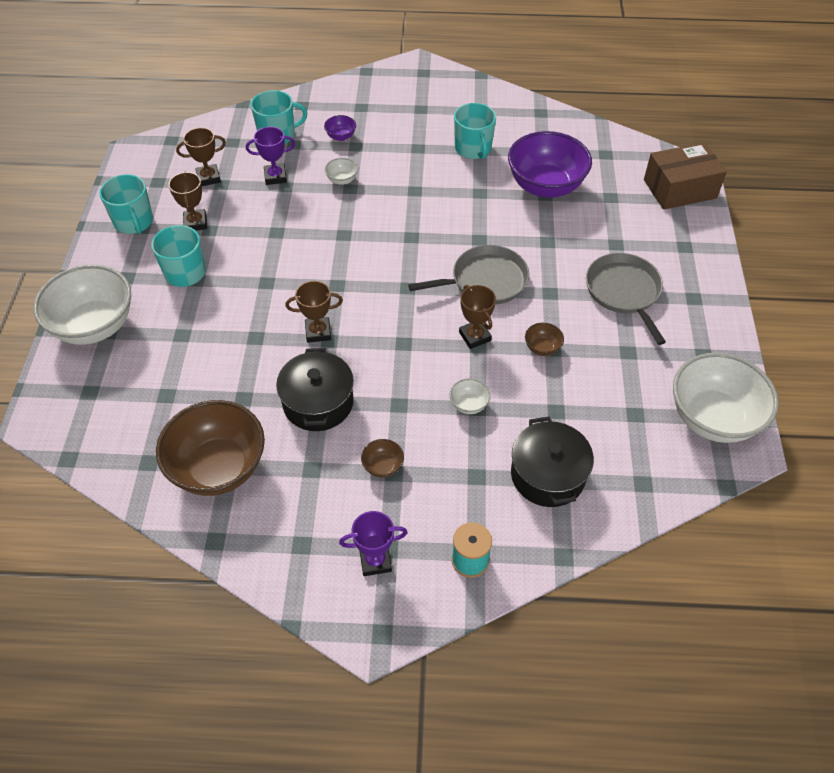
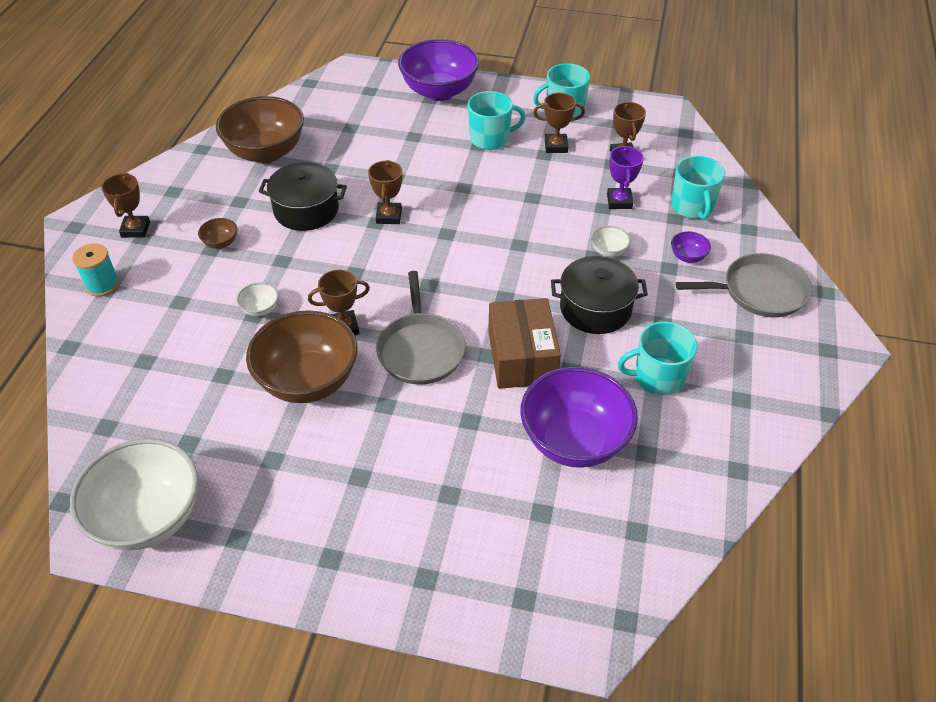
camera: 100 degrees right, 5 degrees down
white bowl [33,265,131,345] -> purple bowl [398,39,479,101]
purple trophy [339,511,408,576] -> brown trophy [101,173,150,238]
black pot [511,417,594,507] -> black pot moved to [551,256,648,334]
brown bowl [525,323,564,356] -> brown bowl [246,310,358,403], size x2.44
grey pan [586,253,666,345] -> grey pan moved to [676,253,812,317]
brown box [644,142,727,210] -> brown box moved to [488,298,561,389]

